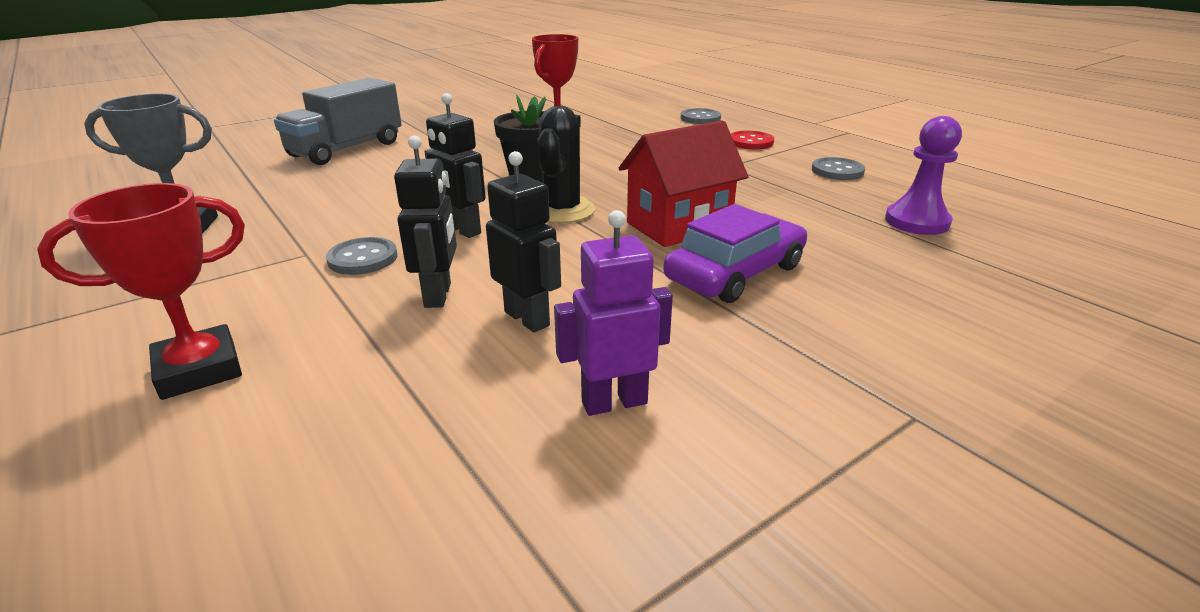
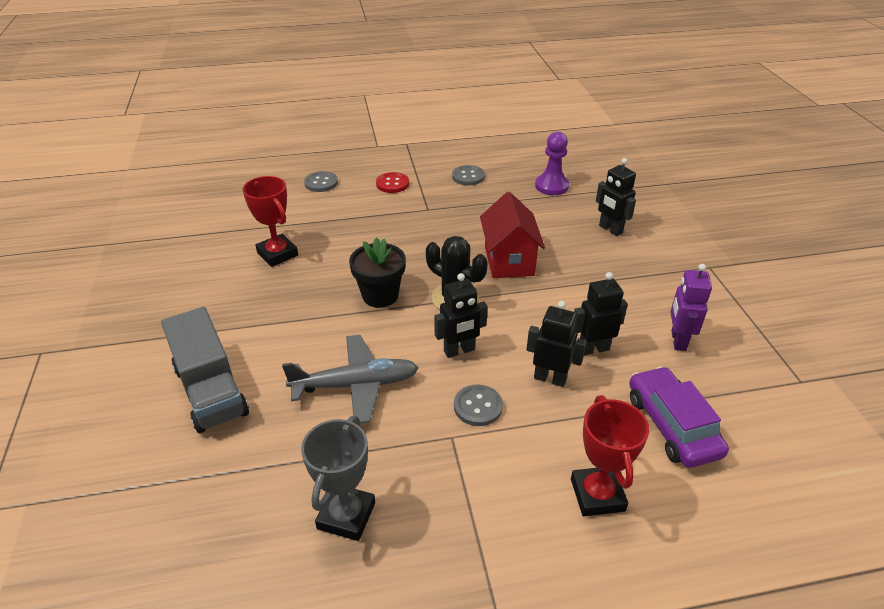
camera: 65 degrees left, 10 degrees up
purple car [663,204,807,303] -> purple car moved to [629,366,729,468]
none -> grey plane [282,335,419,423]
none -> black robot [596,158,636,236]

